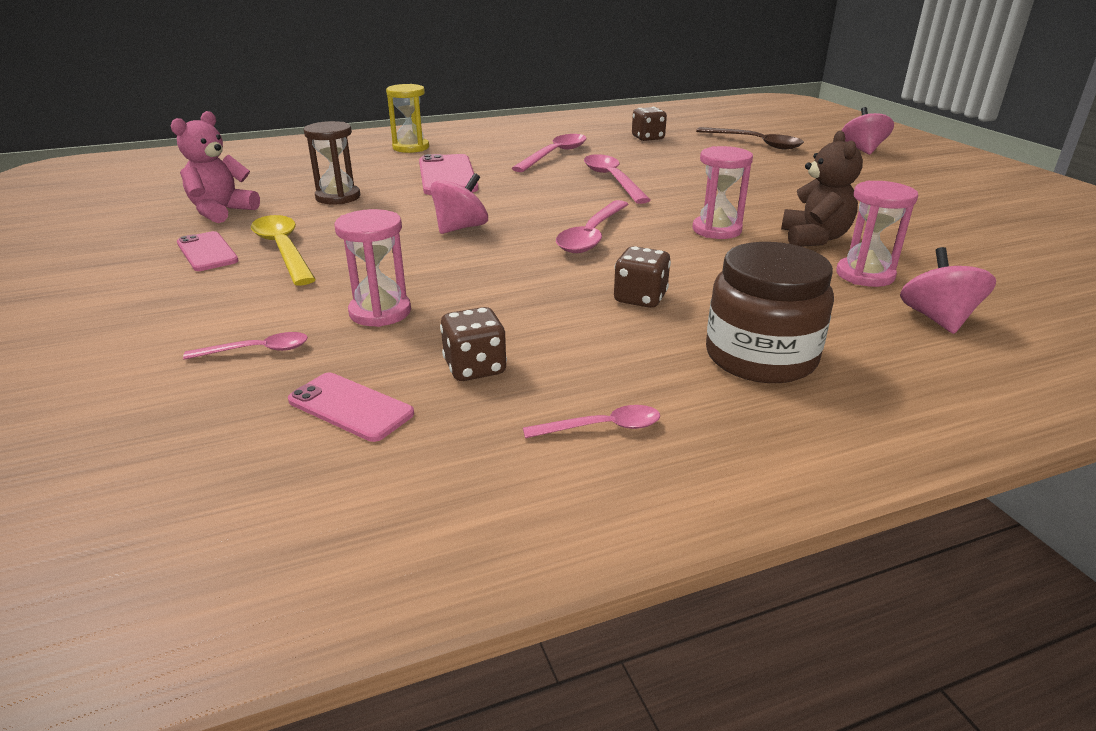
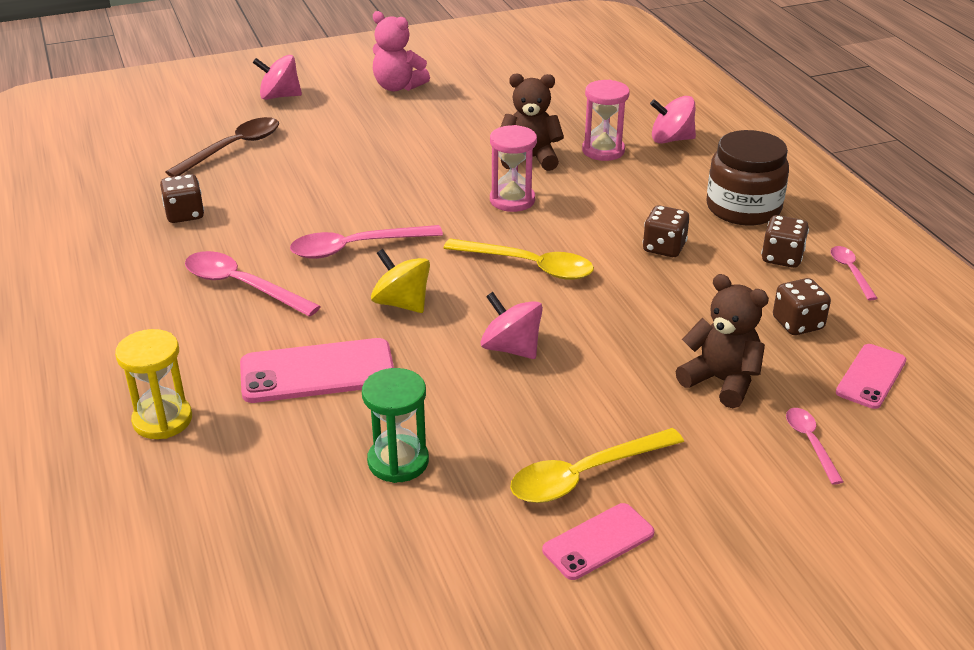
camera: 90 degrees left, 5 degrees up
pink teddy bear [171,111,260,223] -> pink teddy bear moved to [373,11,430,92]
brown hourglass [304,121,360,205] -> green hourglass [362,368,429,483]
pink hourglass [334,209,411,327] -> brown teddy bear [676,274,769,408]
pink spoon [556,200,629,253] -> yellow spoon [444,238,594,280]
none -> yellow spinning top [371,249,430,313]
none -> brown dice [761,215,809,268]

